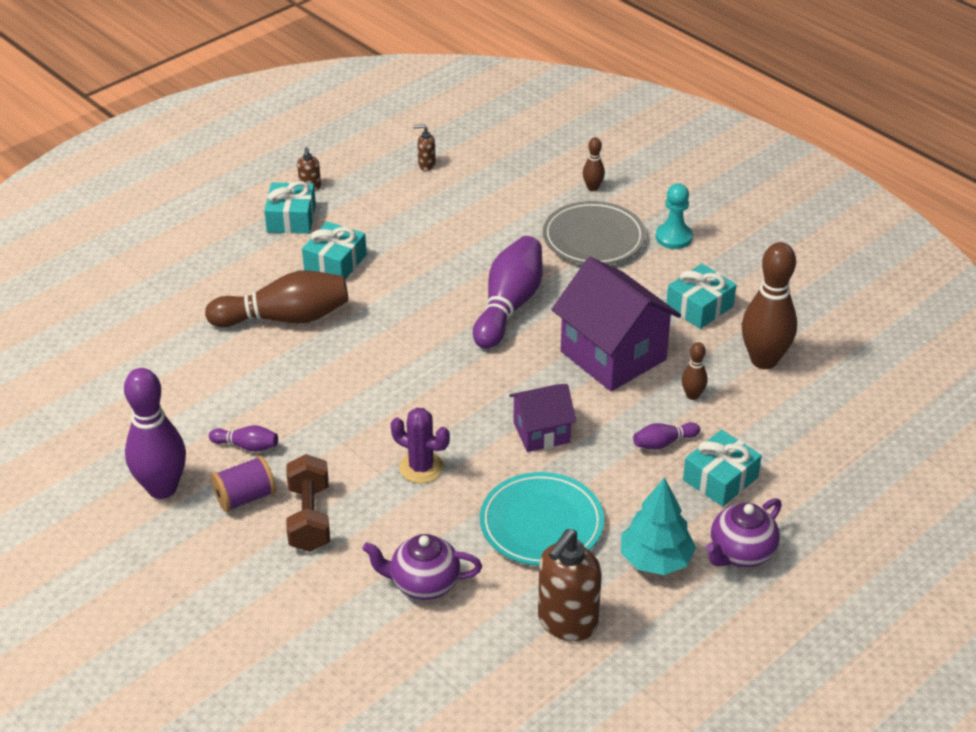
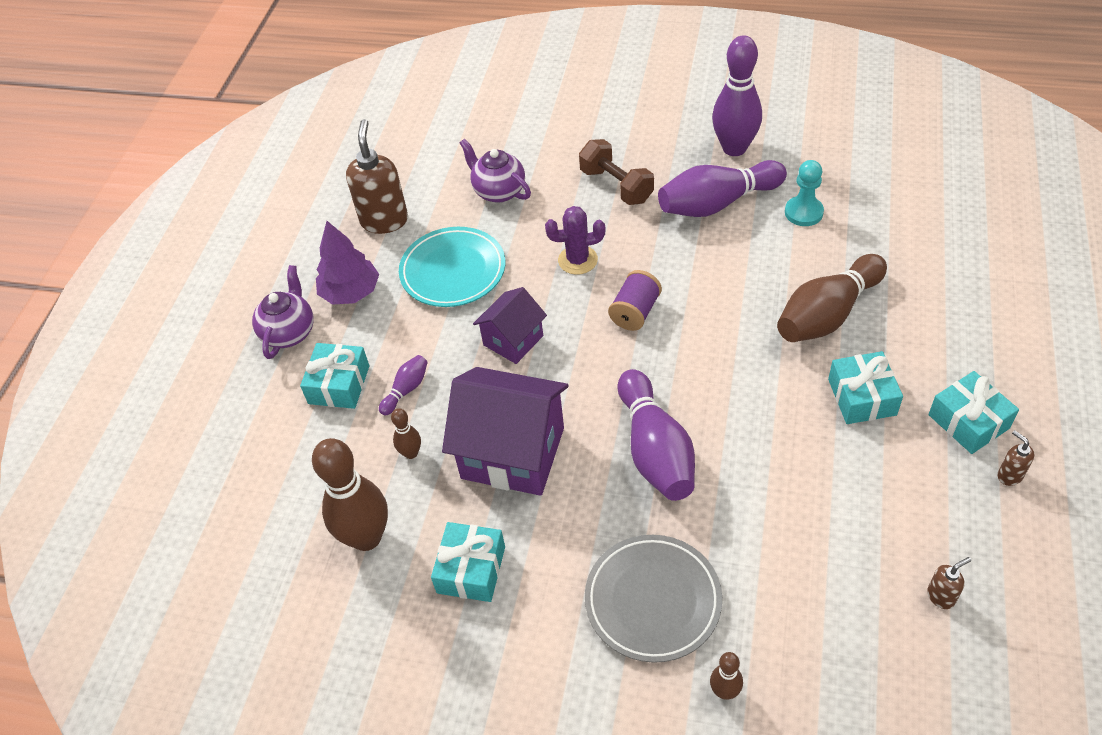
camera: 150 degrees right, 10 degrees up
purple bowling pin [209,425,278,452] -> purple bowling pin [658,160,787,217], size x2.16
purple spool [211,456,276,512] -> purple spool moved to [608,270,662,331]
purple teapot [362,534,482,600] -> purple teapot turned 105 degrees counterclockwise [460,139,531,203]
turquoise tree [621,477,696,575] -> purple tree [316,221,379,305]
turquoise pawn [656,184,693,249] -> turquoise pawn moved to [785,160,824,226]

